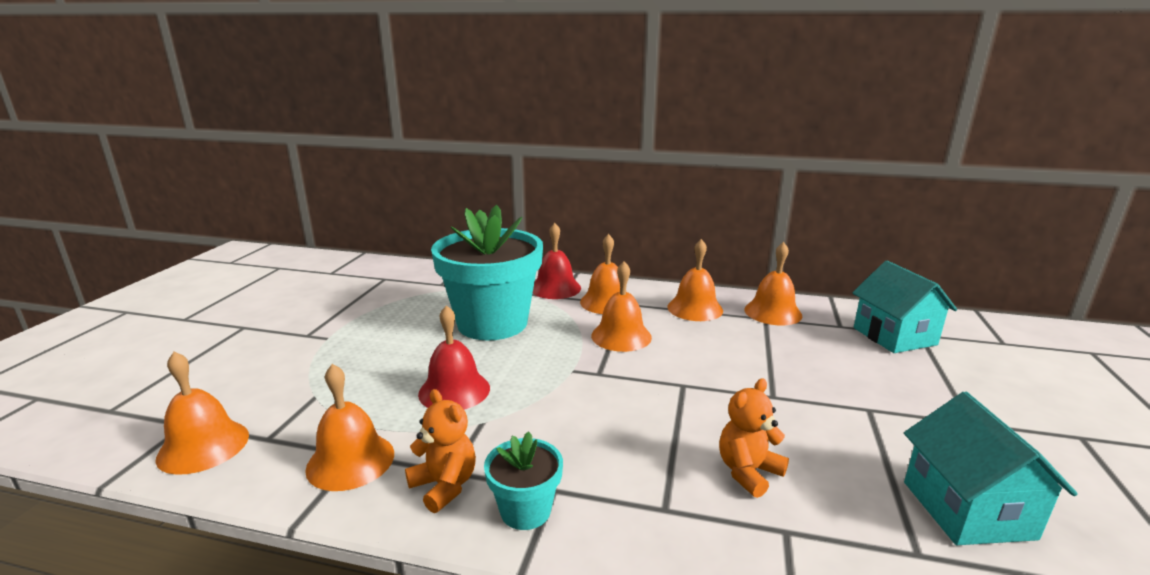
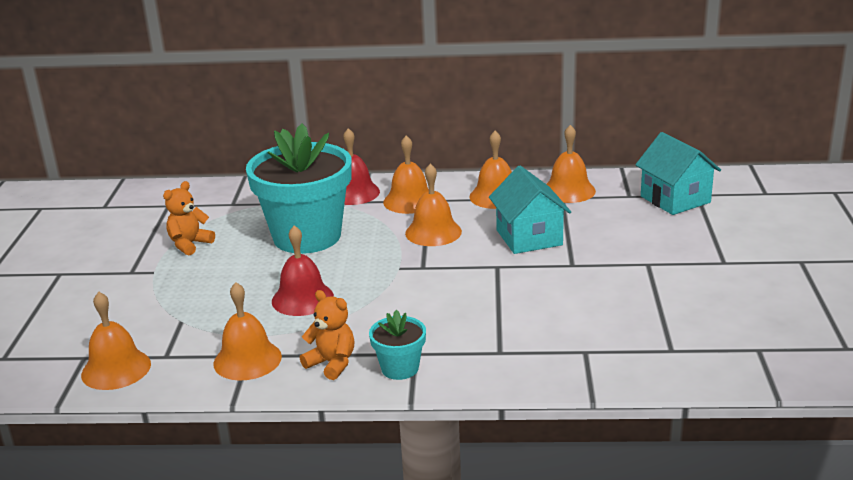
camera: 10 degrees left, 5 degrees up
orange teddy bear [719,378,789,498] -> orange teddy bear moved to [163,181,215,255]
turquoise house [904,392,1078,545] -> turquoise house moved to [489,166,571,254]

